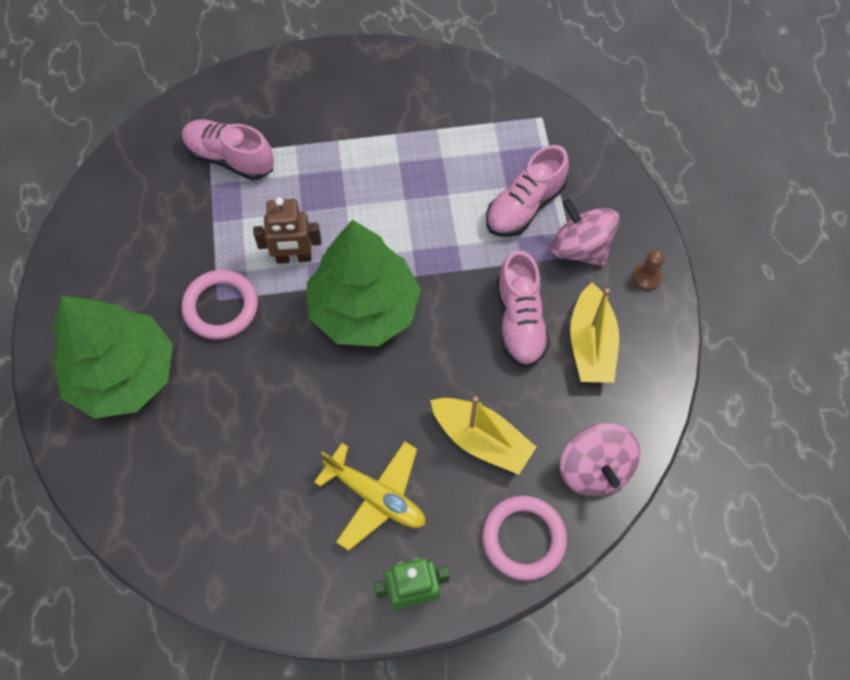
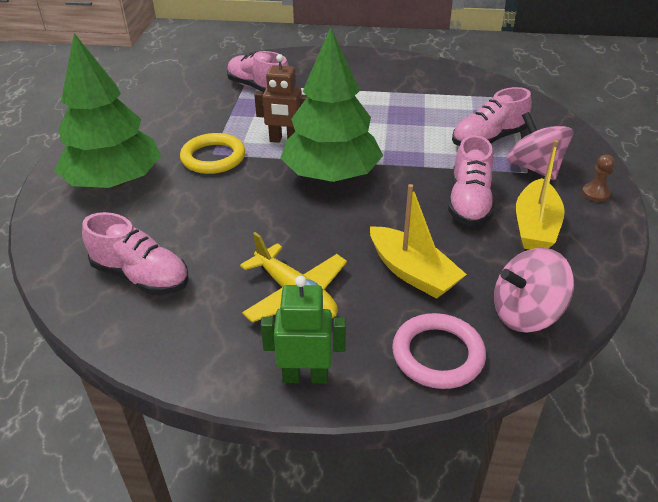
camera: 15 degrees right, 25 degrees down
pink ring [181,270,258,340] -> yellow ring [180,133,245,174]
pink spinning top [560,423,640,496] -> pink spinning top turned 75 degrees clockwise [494,248,574,333]
none -> pink shoe [82,212,189,295]

